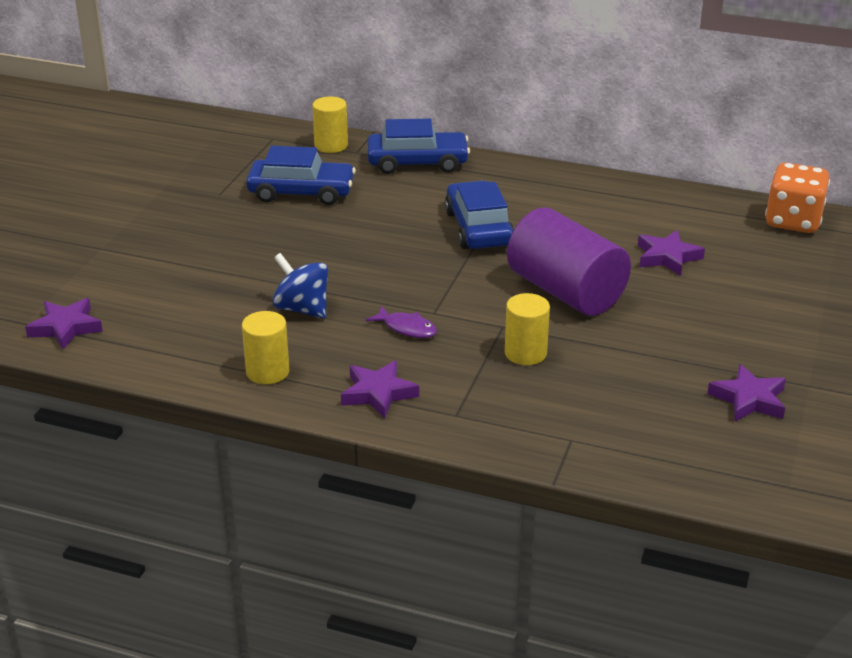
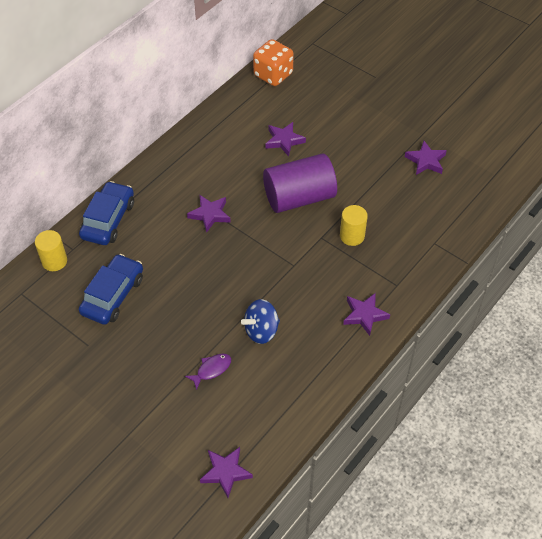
camera: 70 degrees left, 20 degrees up
yellow cylinder [242,311,289,384] -> none
purple fish [366,306,437,338] -> purple fish moved to [185,354,231,390]
blue car [445,180,514,249] -> purple star [187,195,231,233]

